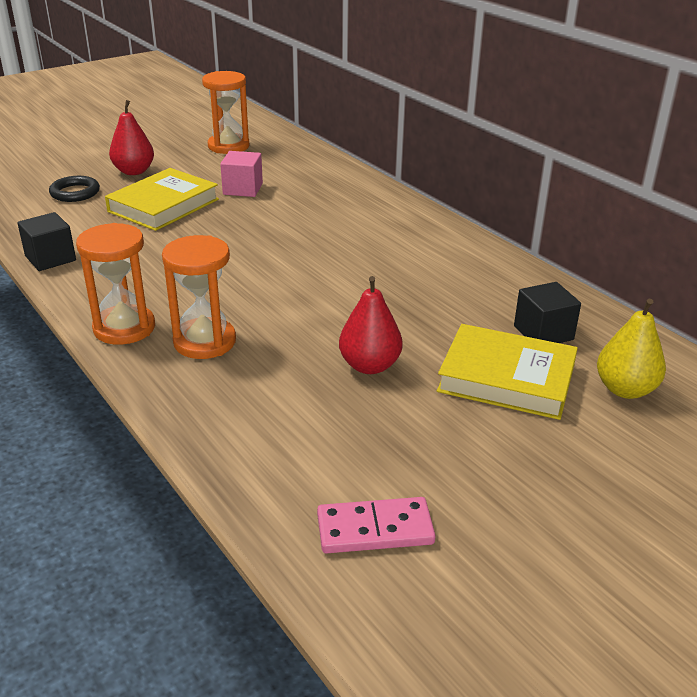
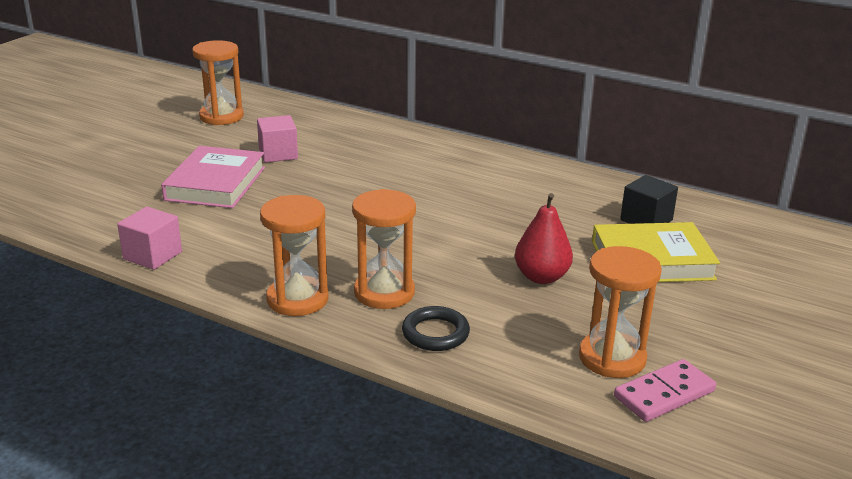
camera: 25 degrees left, 5 degrees down
black cube [17,212,76,271] -> pink cube [117,207,182,270]
black ring [49,176,100,202] -> black ring moved to [402,306,470,351]
yellow book [105,168,219,231] -> pink book [161,146,265,208]
red pear [109,100,154,175] -> none
yellow pear [597,298,666,399] -> none
none -> orange hourglass [579,246,662,378]

